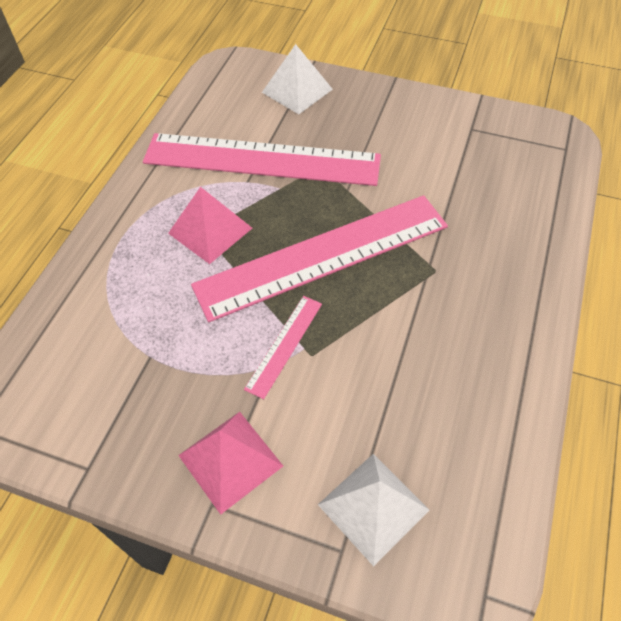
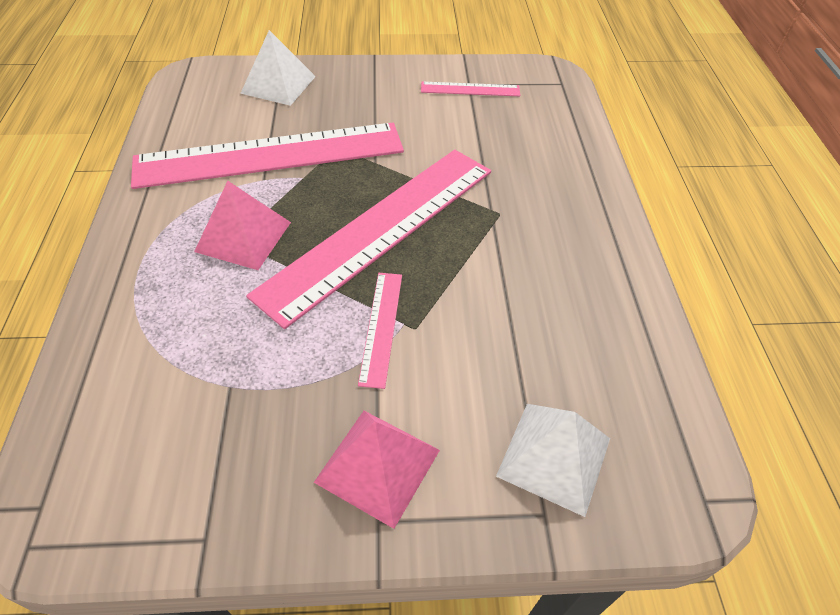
camera: 25 degrees left, 5 degrees down
none -> pink ruler [421,82,520,96]

